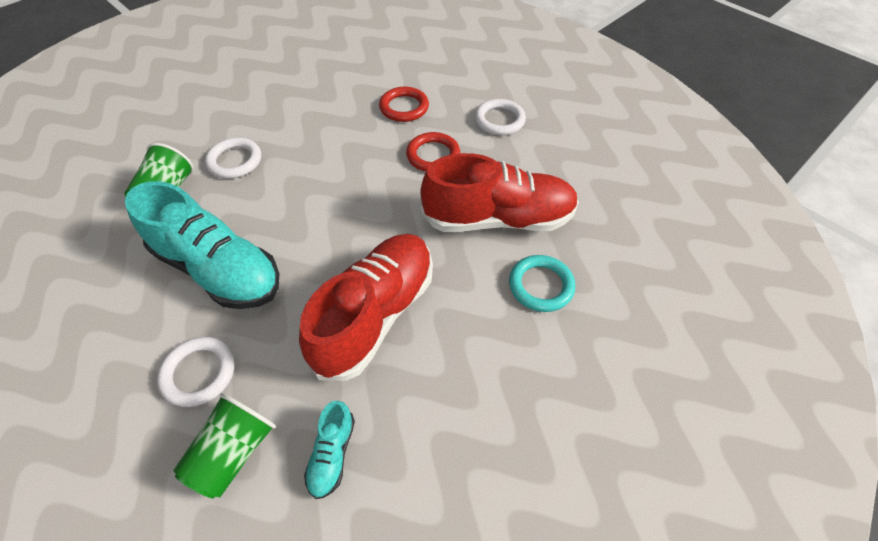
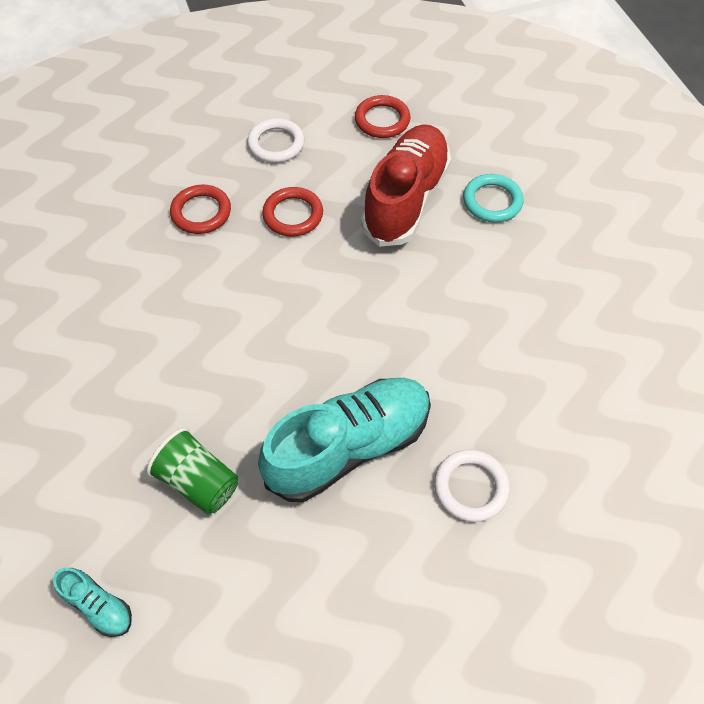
camera: 65 degrees left, 5 degrees up
green cup [173,393,276,499] -> none
white ring [205,138,261,179] -> none
red shoe [299,234,433,381] -> none
turquoise shoe [304,401,355,499] -> turquoise shoe moved to [53,568,132,637]
none -> red ring [355,95,411,138]

